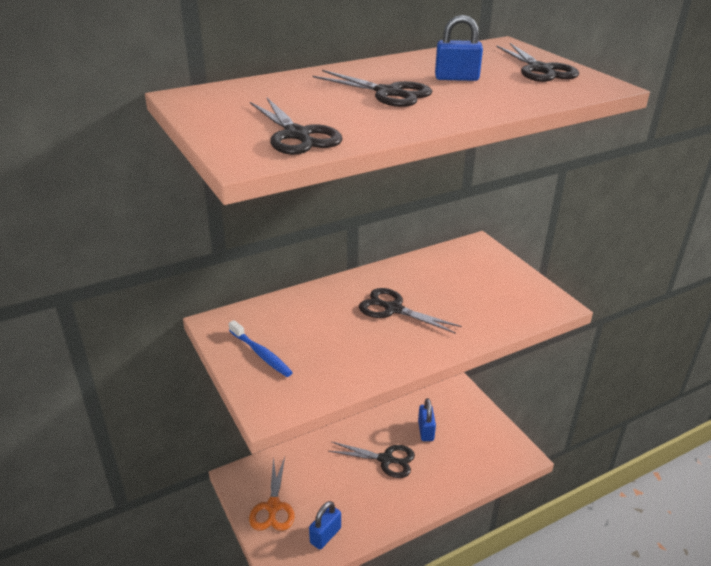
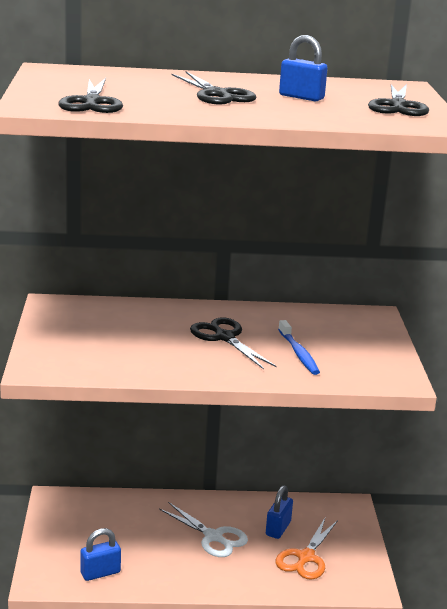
camera: 25 degrees right, 10 degrees down
blue toothbrush [229,320,293,377] -> blue toothbrush moved to [278,320,320,375]
orange scissors [249,457,295,531] -> orange scissors moved to [276,518,338,580]
black scissors [328,442,415,478] -> white scissors [159,502,248,557]

